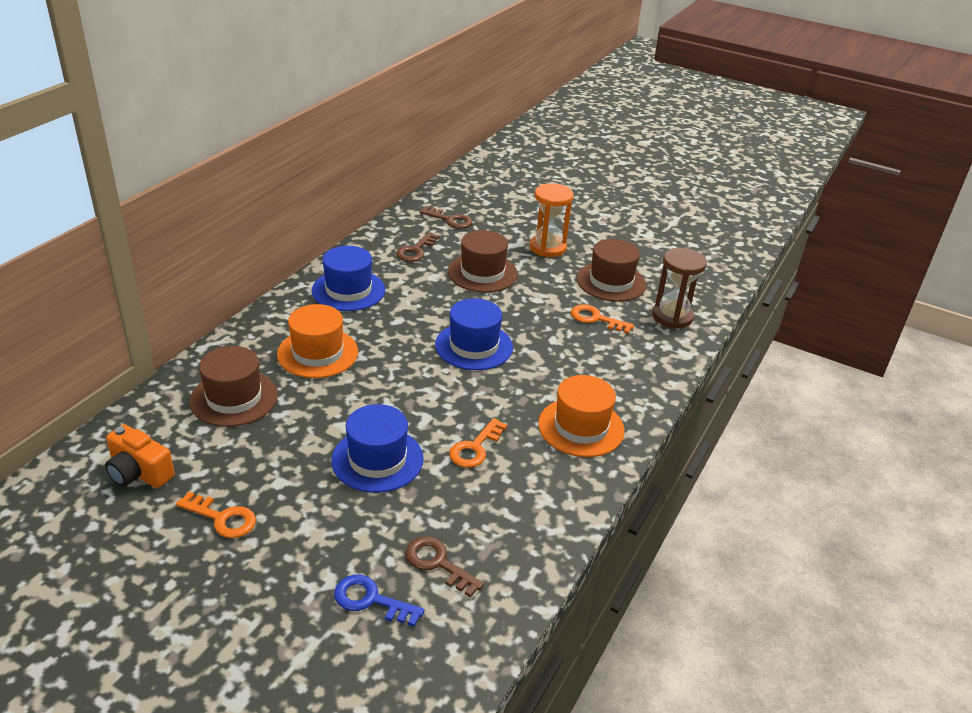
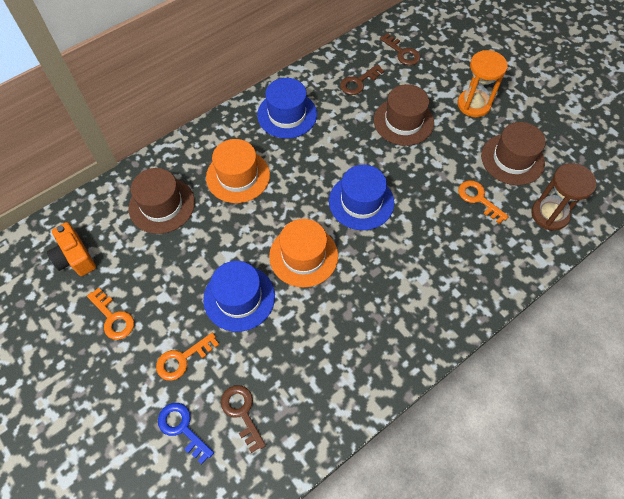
camera: 25 degrees right, 25 degrees up
orange key [449,418,507,468] -> orange key moved to [156,333,219,381]
orange hat [538,375,625,457] -> orange hat moved to [269,219,338,287]

